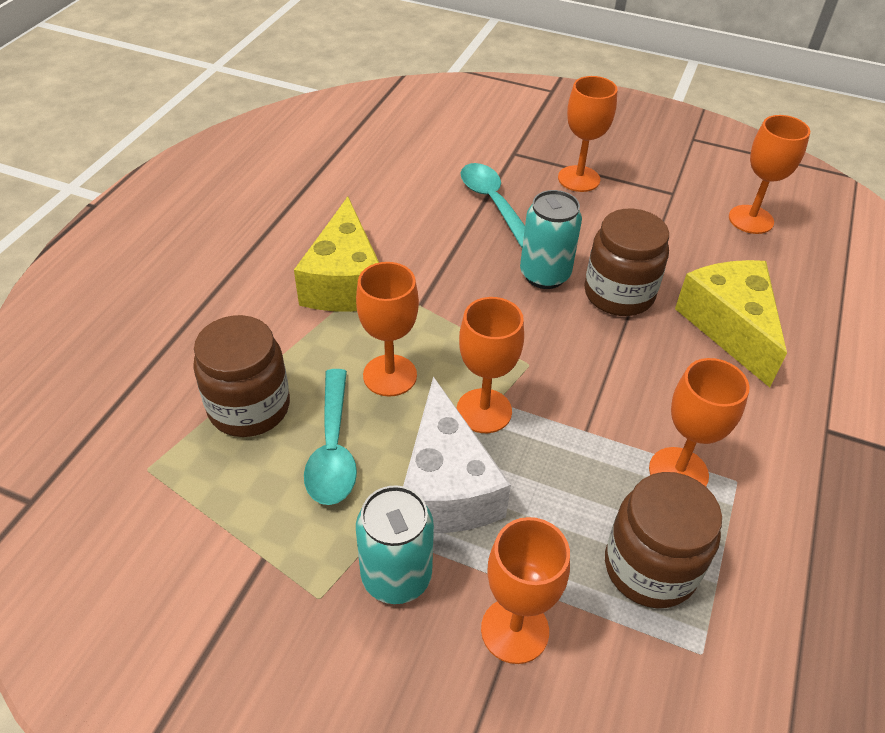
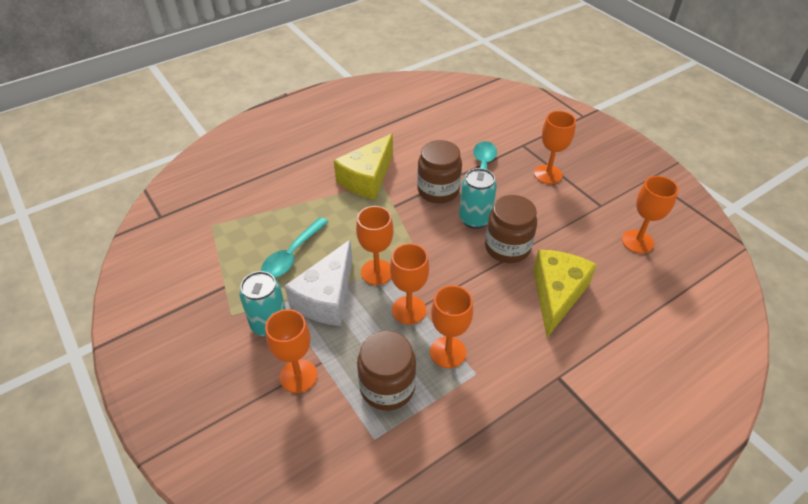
camera: 35 degrees right, 0 degrees up
brown jar [193,315,290,437] -> brown jar moved to [417,140,462,203]
orange goblet [356,262,419,397] -> orange goblet moved to [390,243,429,325]

